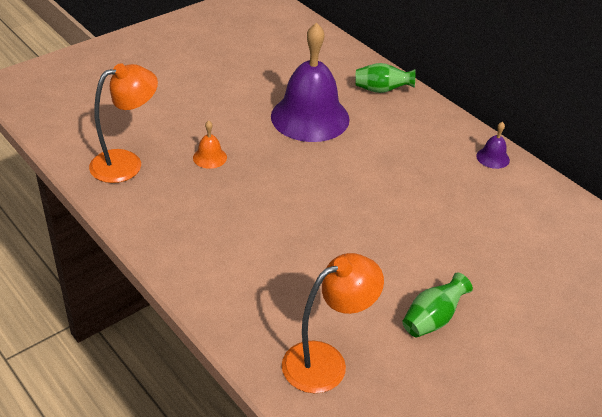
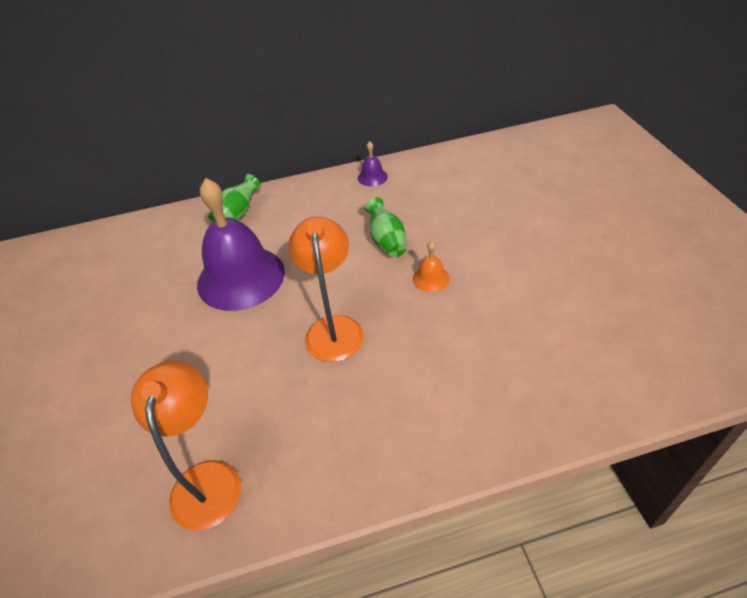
camera: 60 degrees left, 5 degrees up
orange bell [193,120,227,169] -> orange bell moved to [413,241,450,292]
orange lamp [282,253,384,393] -> orange lamp moved to [288,216,364,362]
green vase [402,272,473,338] -> green vase moved to [364,197,407,258]

